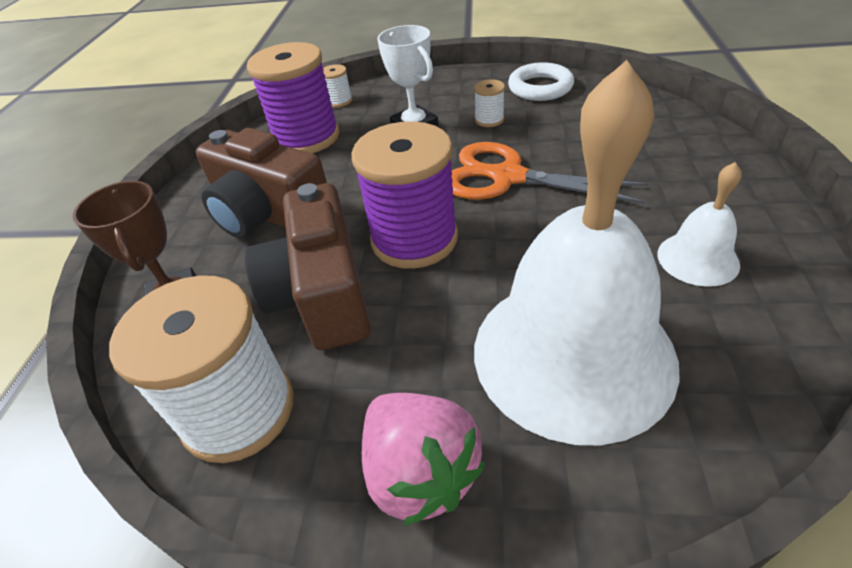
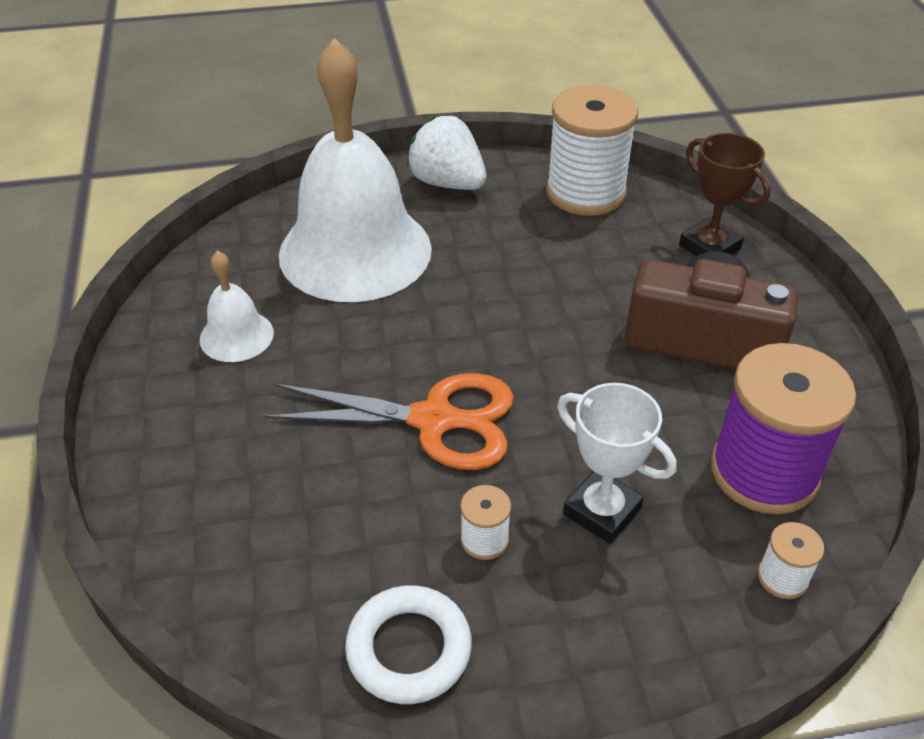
camera: 160 degrees right, 0 degrees up
brown camera [245,183,371,350] -> none
purple spool [351,121,458,269] -> none
pink strawberry [362,393,485,526] -> white strawberry [407,116,487,190]

